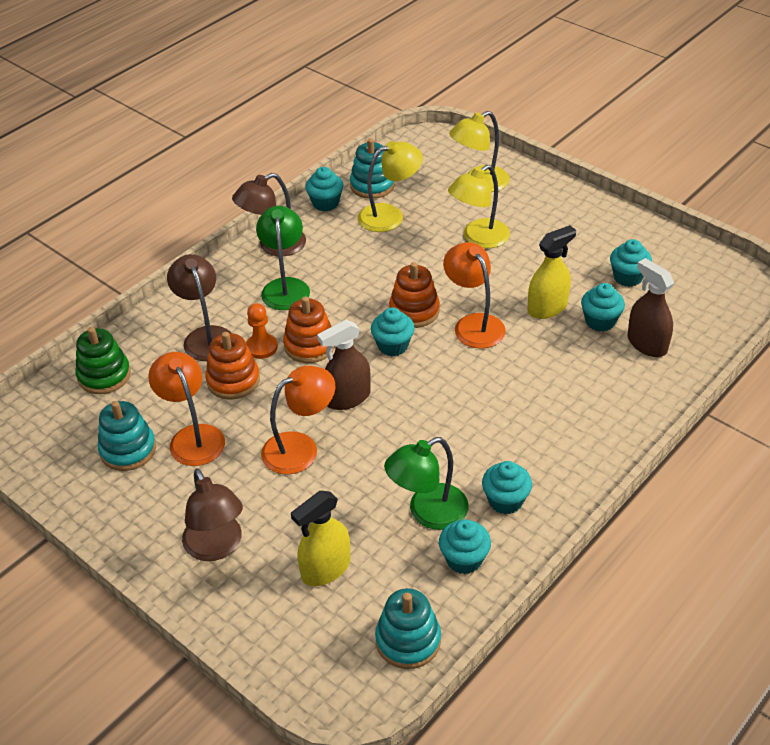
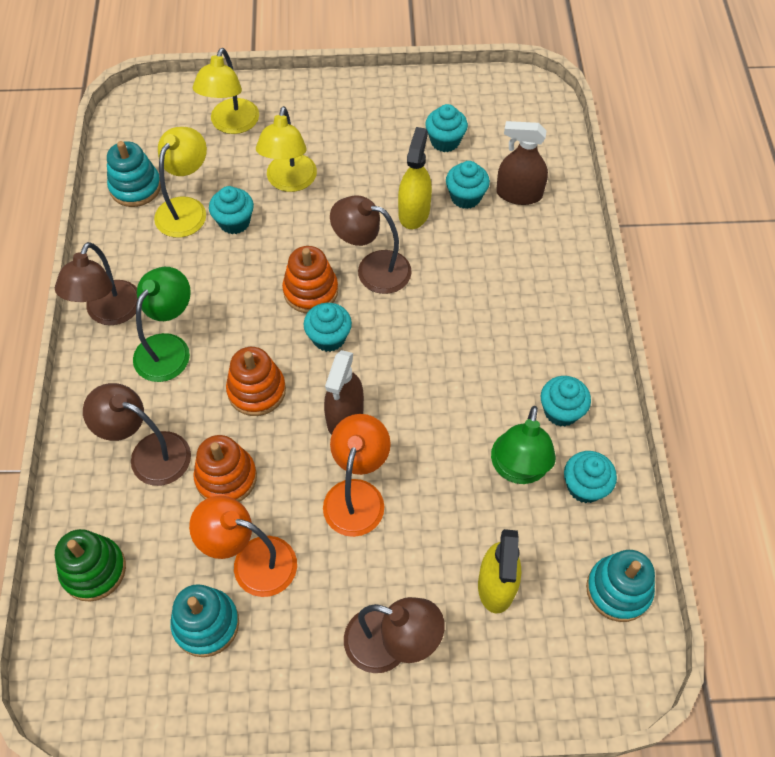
camera: 45 degrees left, 15 degrees up
orange pawn [246,303,278,359] -> none
green lamp [256,206,310,310] -> green lamp turned 75 degrees clockwise [133,267,191,382]
turquoise cupcake [305,167,344,211] -> turquoise cupcake moved to [209,186,254,234]
orange lamp [443,242,506,349] -> brown lamp [330,195,412,294]

